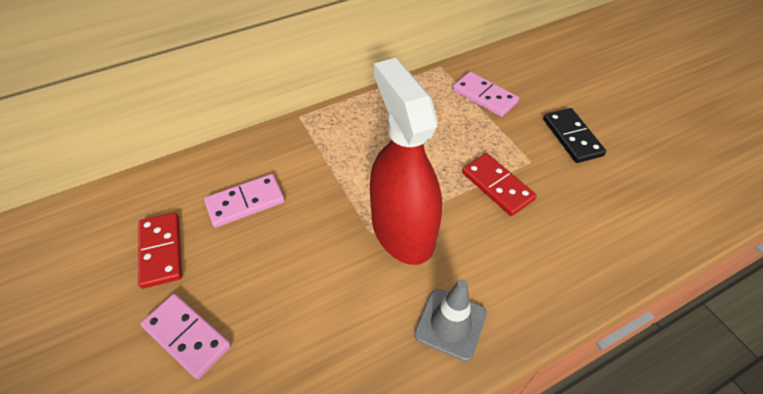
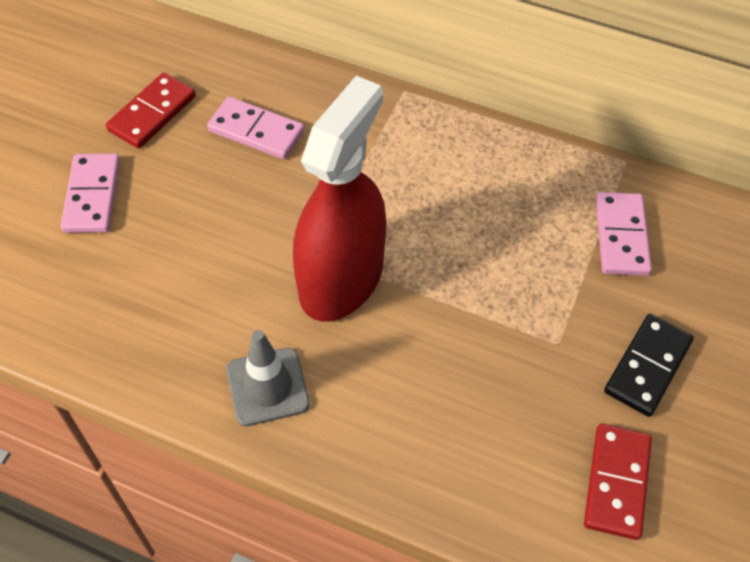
camera: 50 degrees right, 5 degrees up
red domino [462,153,537,216] -> red domino moved to [584,423,652,540]

